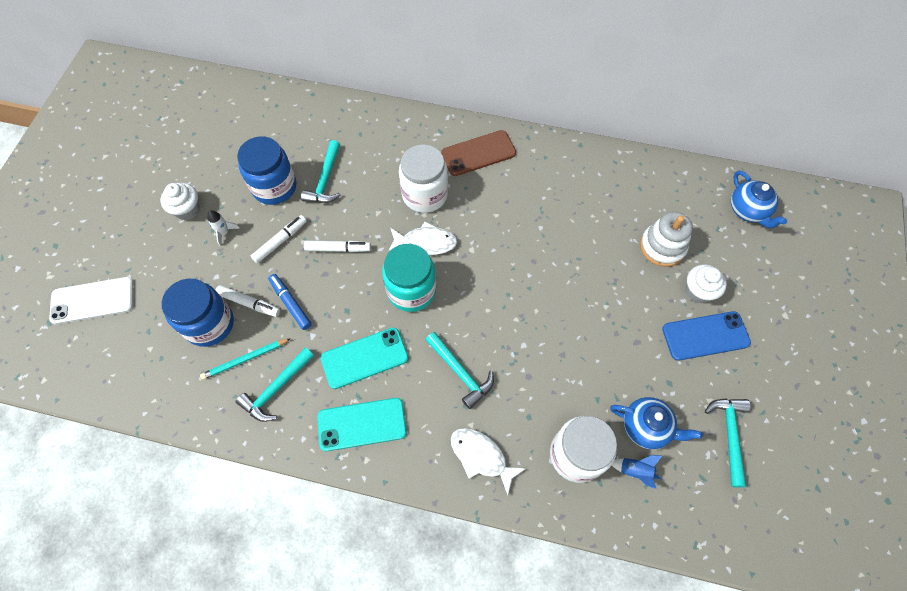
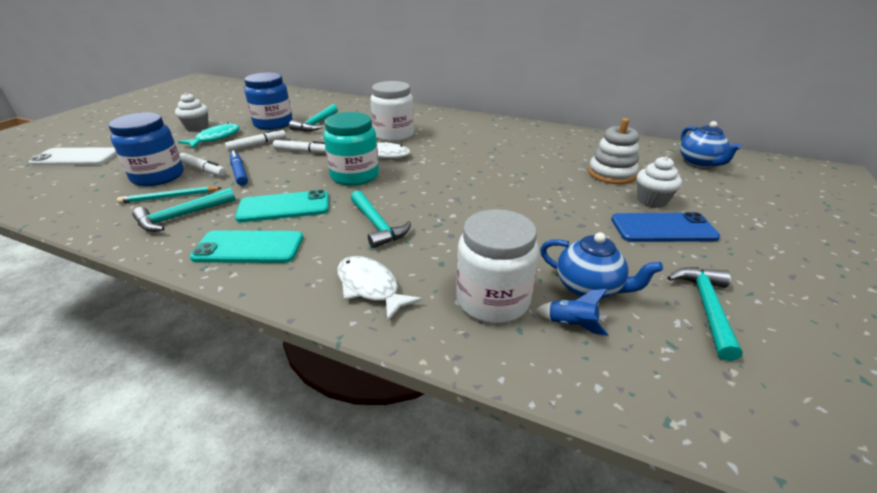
camera: 10 degrees right, 30 degrees down
white rocket [207,210,240,247] -> turquoise fish [178,123,240,149]
brown phone [441,130,516,176] -> none

